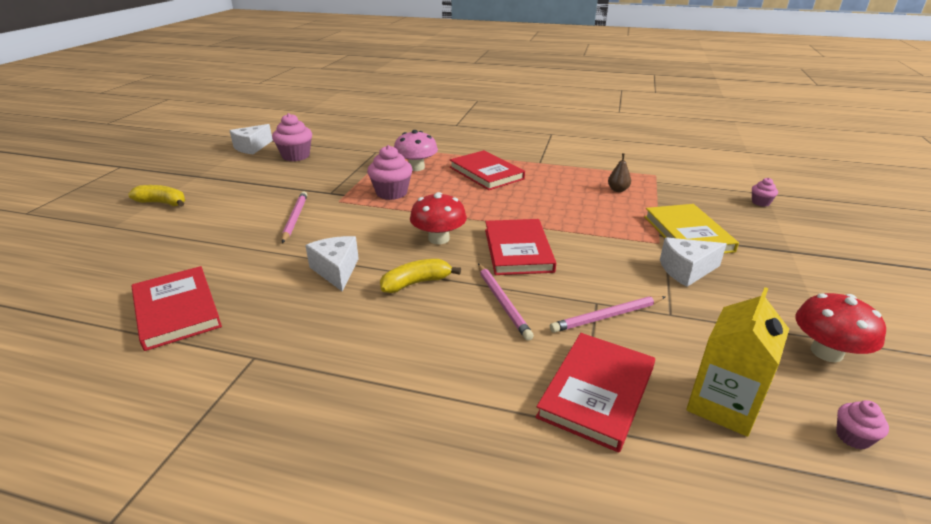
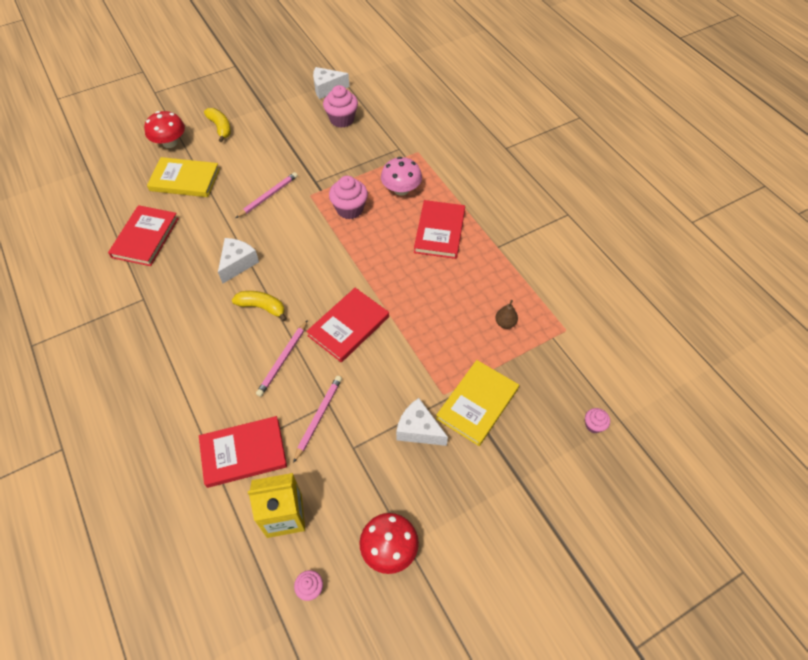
camera: 45 degrees right, 25 degrees up
red mushroom [410,192,467,244] -> red mushroom moved to [144,111,185,148]
pink pencil [550,296,665,333] -> pink pencil turned 90 degrees clockwise [293,376,342,463]
none -> yellow book [147,157,220,197]

